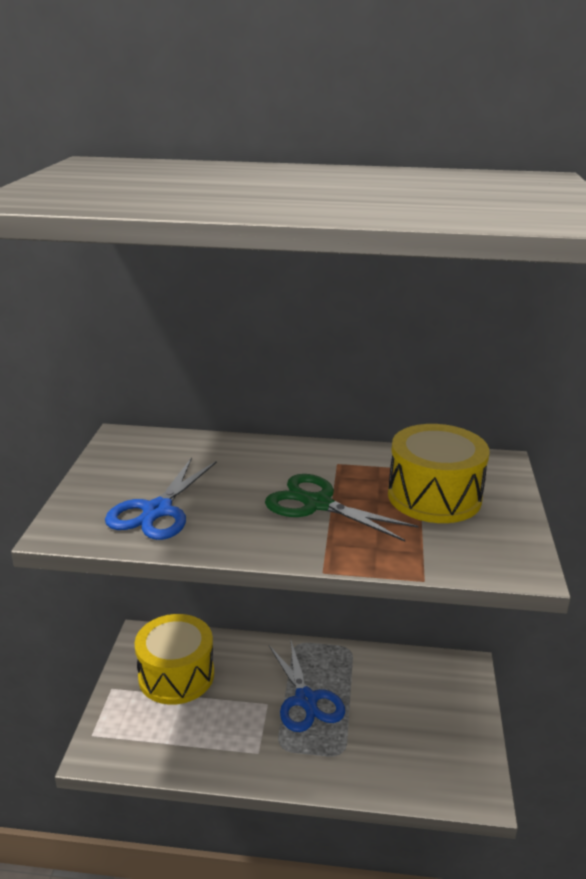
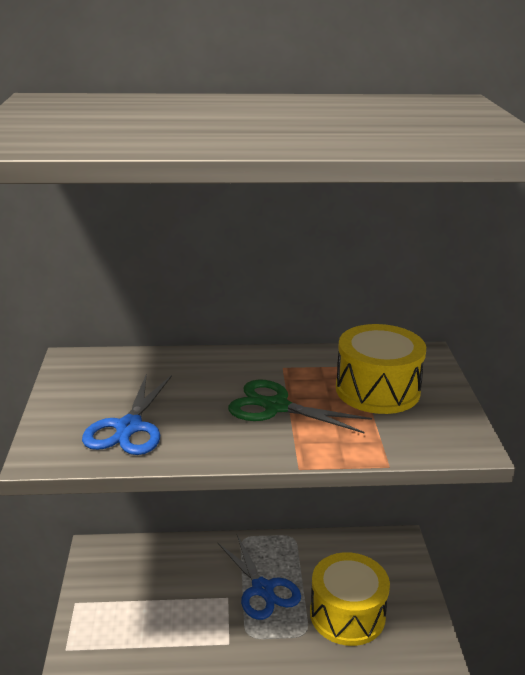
camera: 10 degrees left, 0 degrees up
yellow drum [135,614,214,705] -> yellow drum moved to [310,552,390,646]

